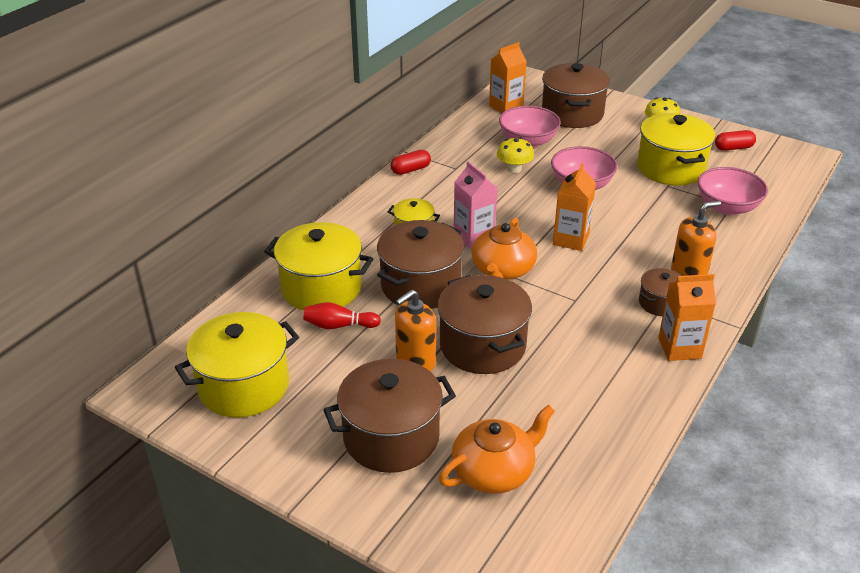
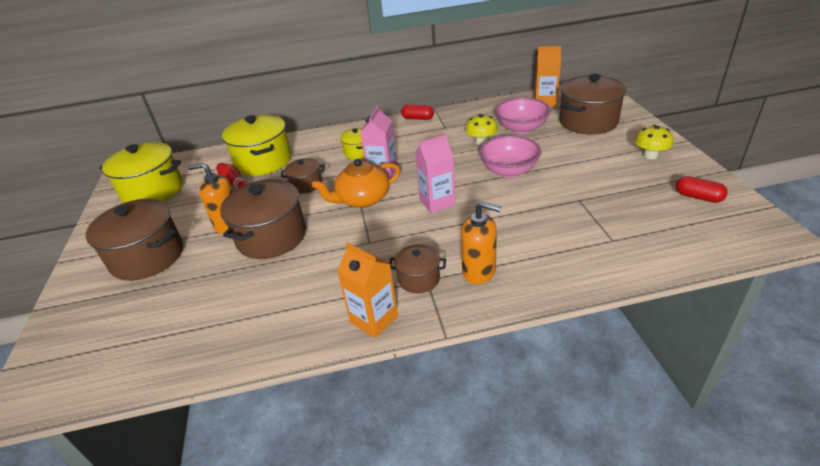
camera: 50 degrees right, 0 degrees up
brown pot [377,220,464,309] -> brown pot [281,158,324,193], size x0.52
orange teapot [439,405,555,494] -> none
orange carton [553,163,596,251] -> pink carton [415,134,455,213]
yellow pot [637,113,715,186] -> none
pink bowl [698,167,768,215] -> none

